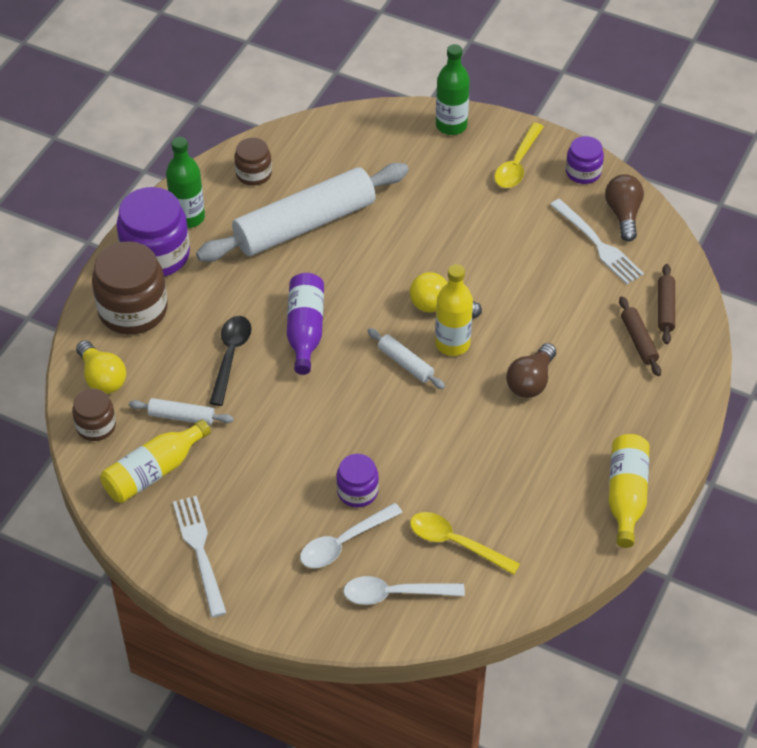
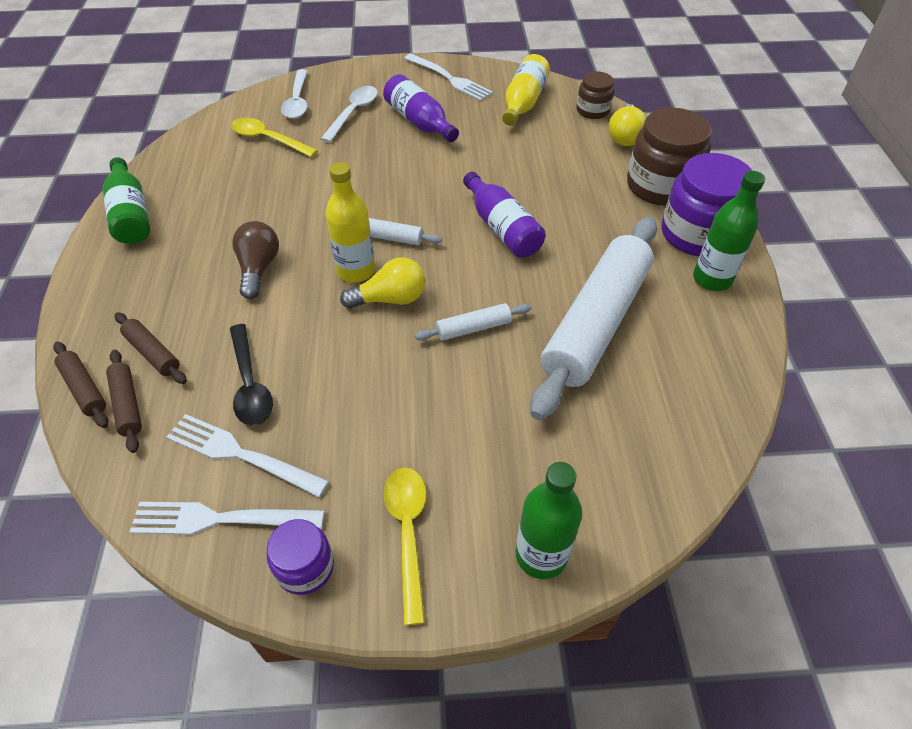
camera: 150 degrees right, 0 degrees up
yellow light bulb [76,340,126,394] -> yellow light bulb turned 105 degrees counterclockwise [609,104,646,146]
white rolling pin [129,398,234,425] -> white rolling pin moved to [415,303,531,341]
black spoon [209,316,251,406] -> black spoon moved to [230,324,273,426]
brown jar [234,138,272,186] -> none
purple jar [336,454,379,507] -> none
white spoon [343,576,465,605] -> white spoon turned 120 degrees clockwise [281,69,308,119]
yellow spoon [410,512,520,575] -> yellow spoon turned 150 degrees counterclockwise [231,118,318,157]
brown light bulb [605,174,644,242] -> white fork [130,502,324,535]
yellow bottle [609,434,650,548] -> green bottle [103,157,150,244]
none -> brown rolling pin [53,342,108,428]
none -> purple bottle [383,74,459,142]

